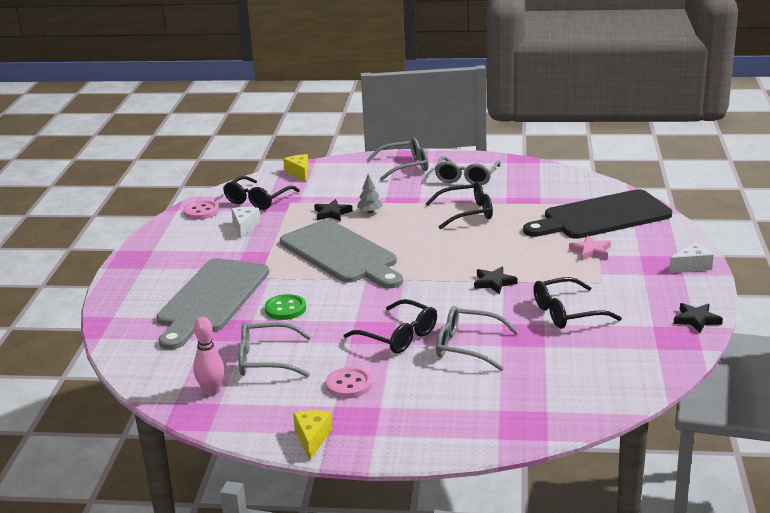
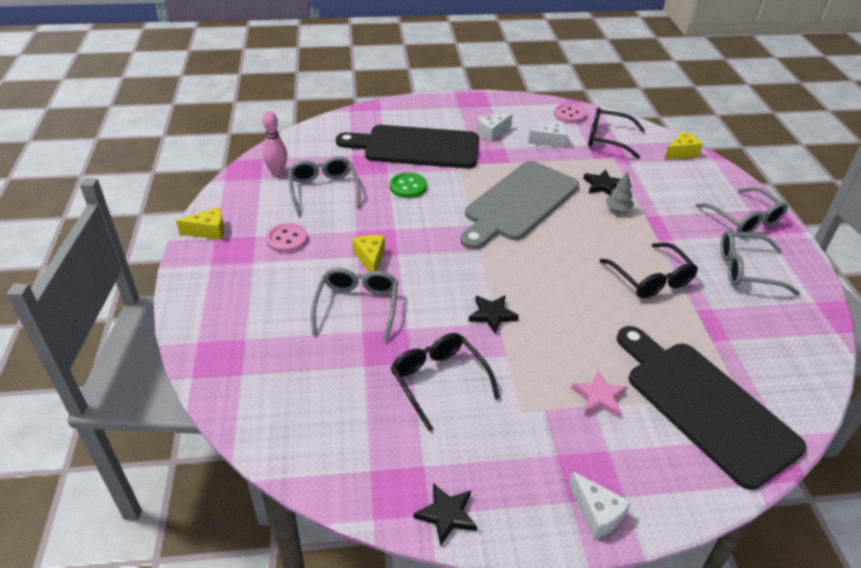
camera: 75 degrees right, 15 degrees up
grey cutting board [156,258,269,350] -> black cutting board [336,125,479,169]
black glasses [344,299,437,353] -> yellow cheese [353,235,385,272]
none -> white cheese [477,114,513,142]

